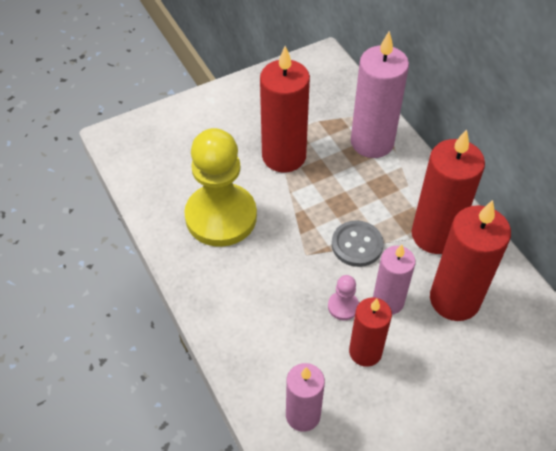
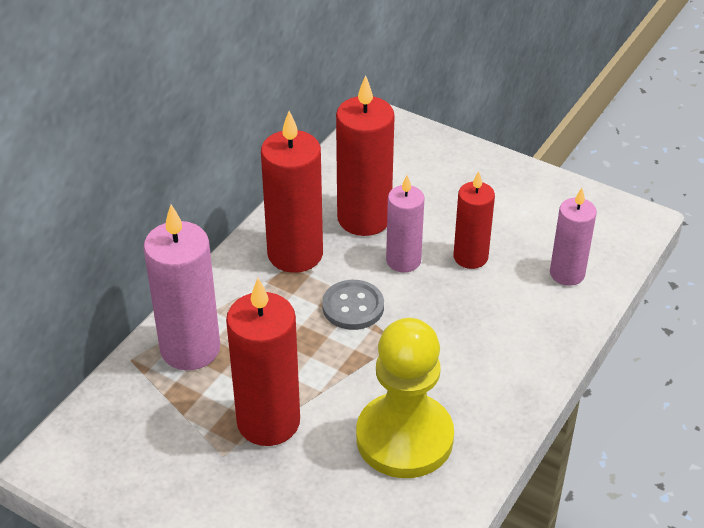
camera: 120 degrees left, 10 degrees down
pink pawn [328,275,359,320] -> none

